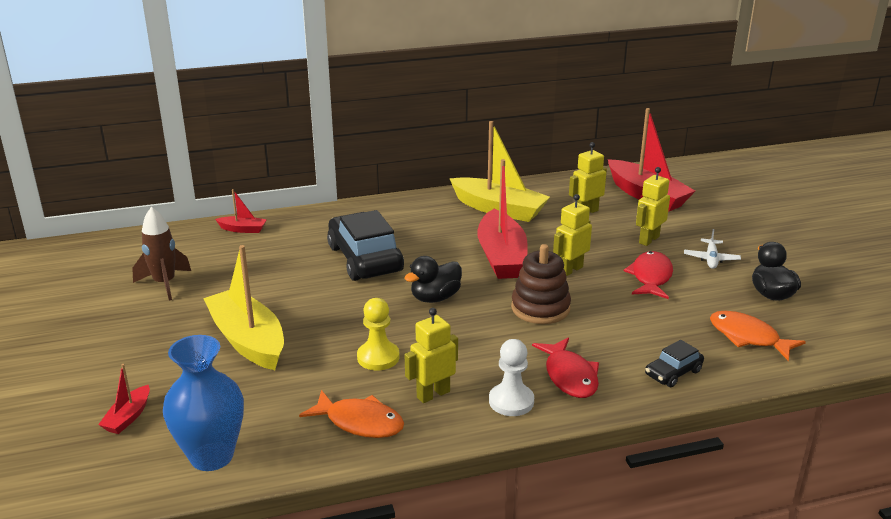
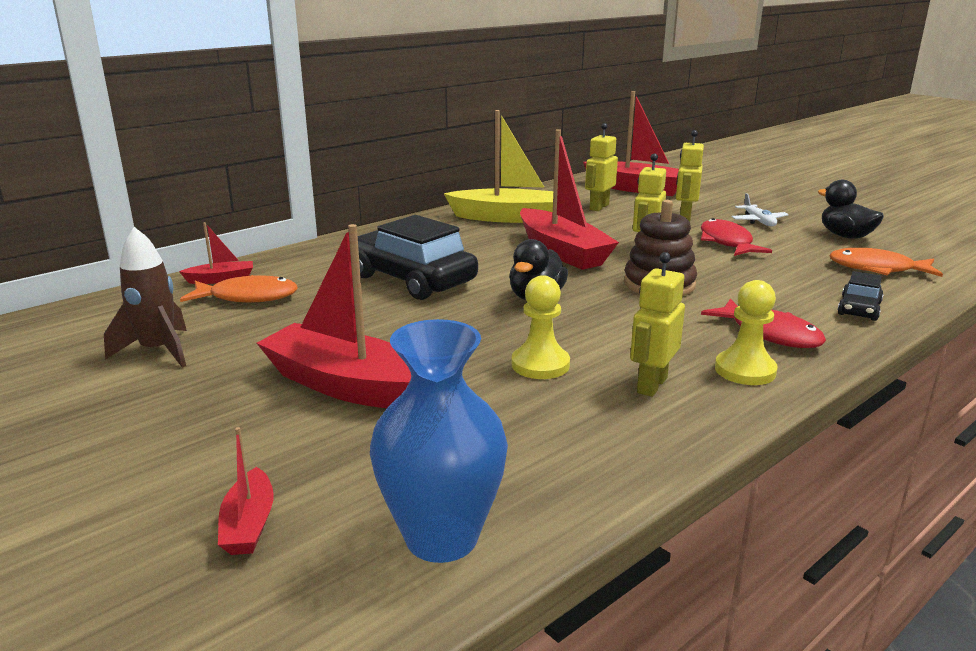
camera: 25 degrees left, 5 degrees down
yellow boat [203,245,284,370] -> red boat [257,224,411,408]
orange fish [299,390,404,438] -> orange fish moved to [180,275,298,303]
white pawn [489,339,534,416] -> yellow pawn [715,280,778,385]

